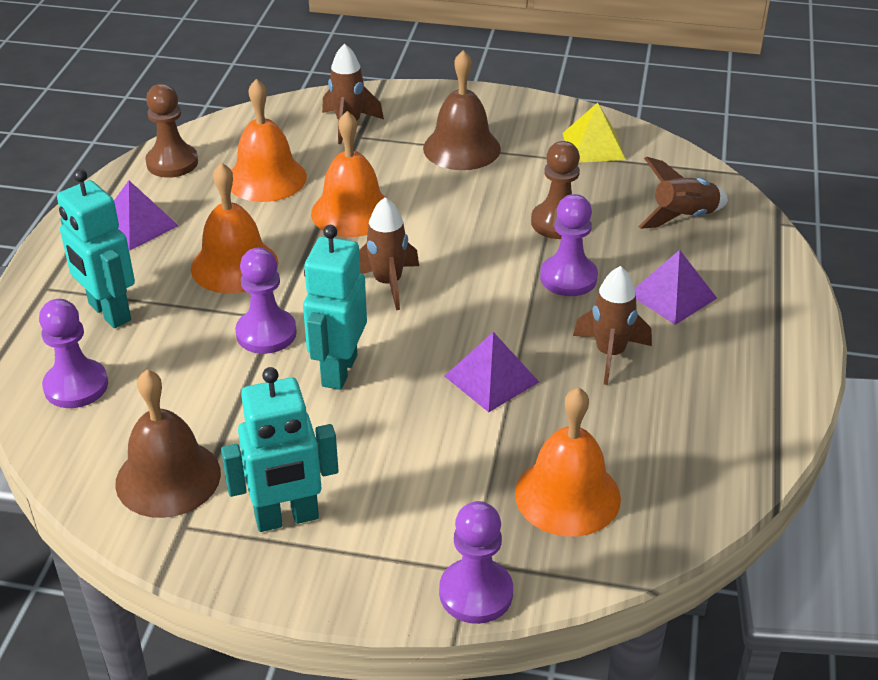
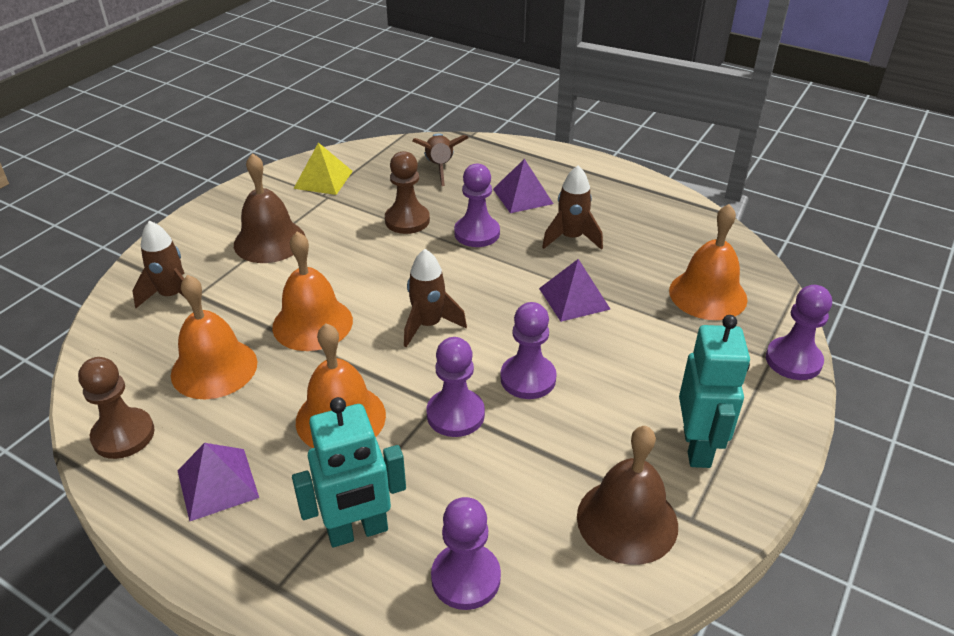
camera: 70 degrees left, 0 degrees up
turquoise robot [303,225,367,390] -> purple pawn [500,302,557,399]

